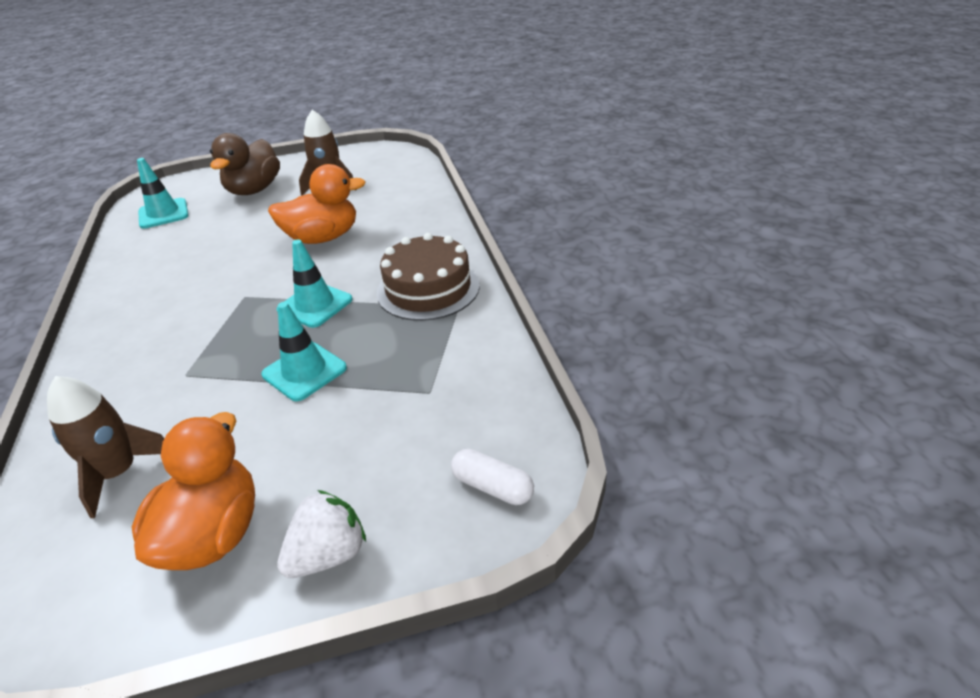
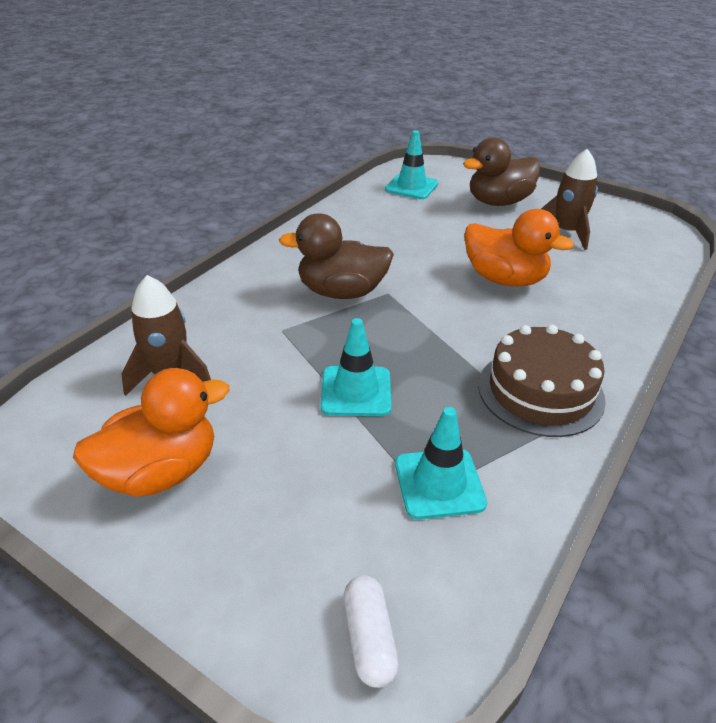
camera: 45 degrees right, 0 degrees up
turquoise traffic cone [277,239,353,328] -> turquoise traffic cone moved to [395,407,487,519]
white strawberry [277,490,366,578] -> none
none -> brown duck [279,214,394,299]

